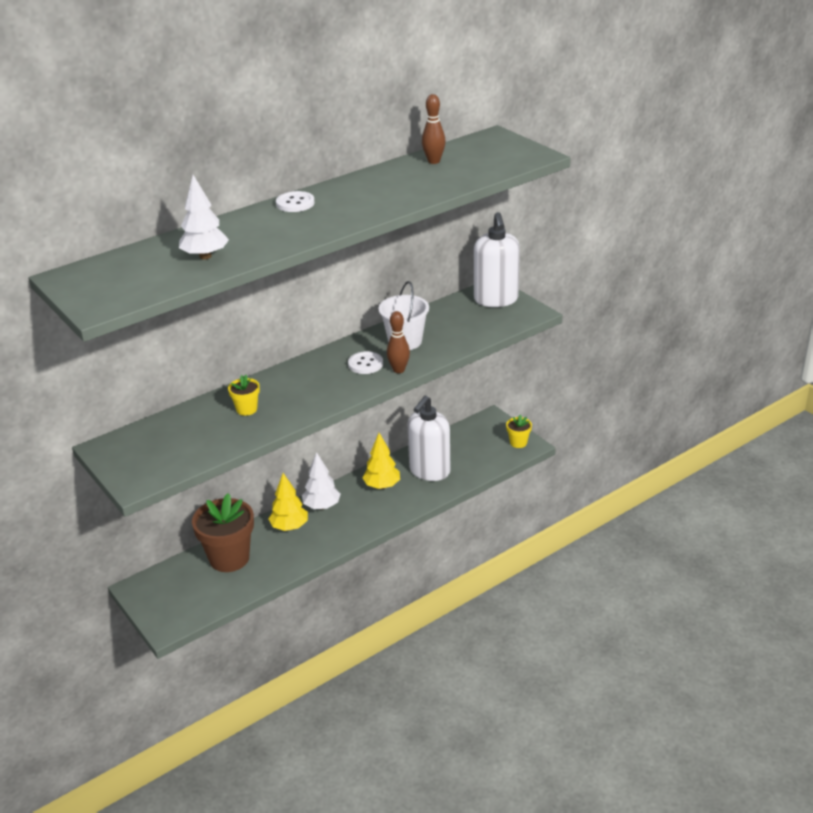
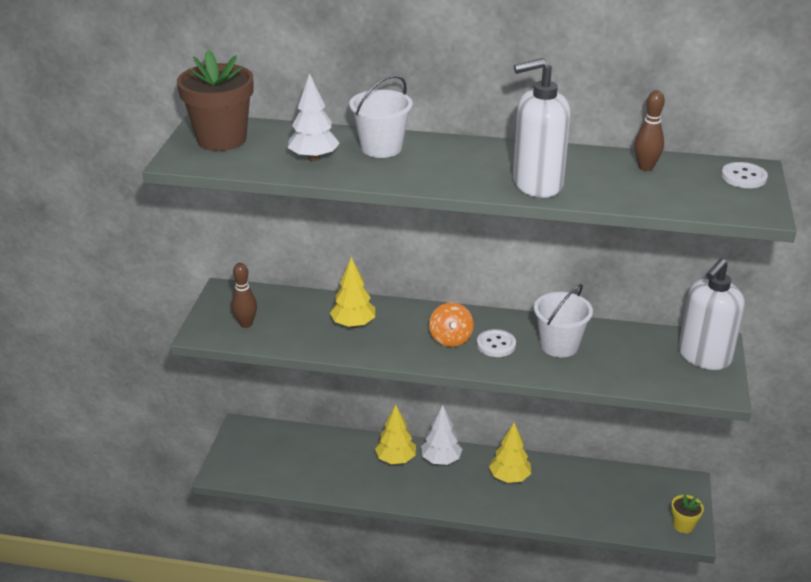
camera: 45 degrees right, 0 degrees up
brown flower pot [192,493,254,572] -> brown flower pot moved to [177,50,253,151]
yellow flower pot [228,375,260,416] -> yellow tree [330,257,375,328]
white button [276,191,315,212] -> white button moved to [721,162,768,188]
brown bowling pin [387,311,410,373] -> brown bowling pin moved to [232,263,257,328]
white soap dispenser [407,396,451,481] -> white soap dispenser moved to [513,58,571,198]
none -> white bucket [349,75,413,158]
none -> orange spinning top [429,302,474,347]

